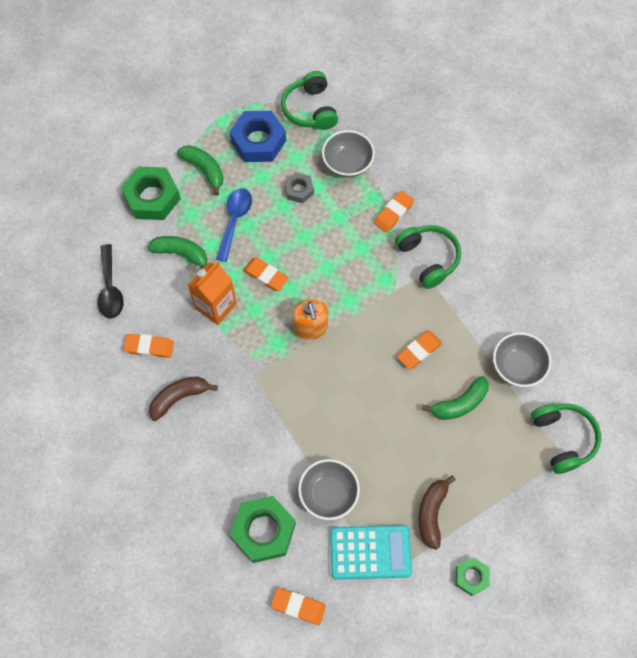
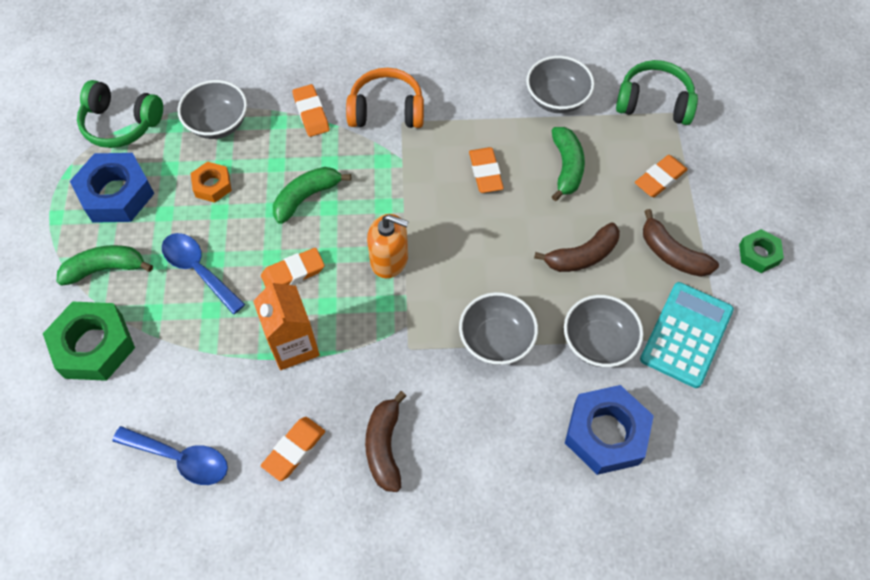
camera: 60 degrees left, 5 degrees down
black spoon [98,244,124,319] -> blue spoon [112,426,228,485]
green banana [147,236,208,268] -> green banana moved to [273,167,351,224]
green nut [230,496,296,563] -> blue nut [565,385,654,475]
orange eraser [270,588,326,625] -> orange eraser moved to [635,155,688,197]
grey nut [284,172,314,204] -> orange nut [191,162,232,203]
green headphones [395,225,461,289] -> orange headphones [346,68,424,128]
none -> grey bowl [459,292,538,365]
none -> brown banana [534,222,620,272]

